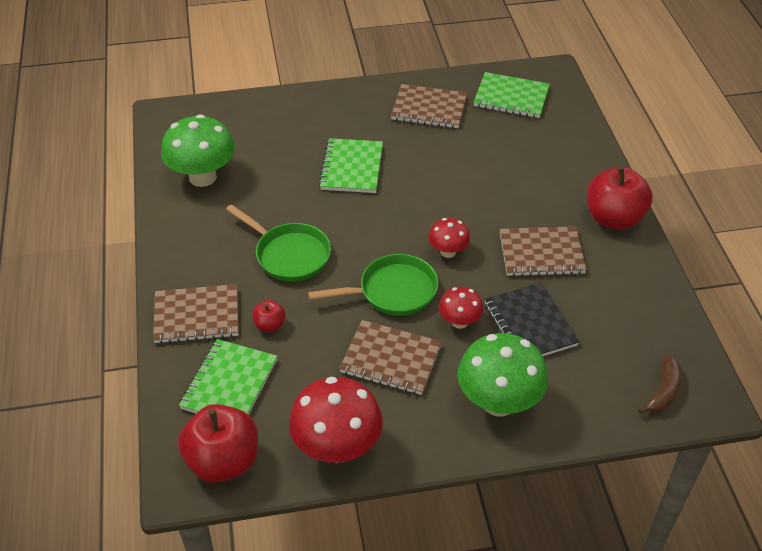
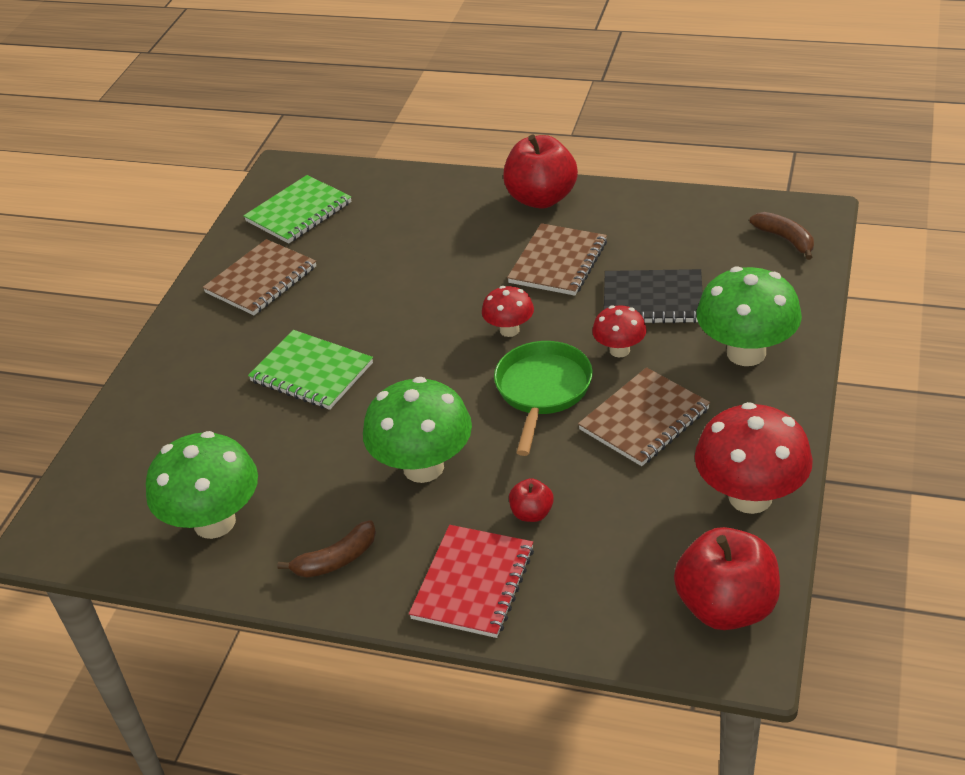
camera: 60 degrees left, 5 degrees down
brown notebook [153,284,239,344] -> red notebook [409,525,534,638]
green notebook [179,339,277,415] -> none
green pan [226,204,331,282] -> green mushroom [363,377,472,483]
none -> brown banana [277,520,376,578]

